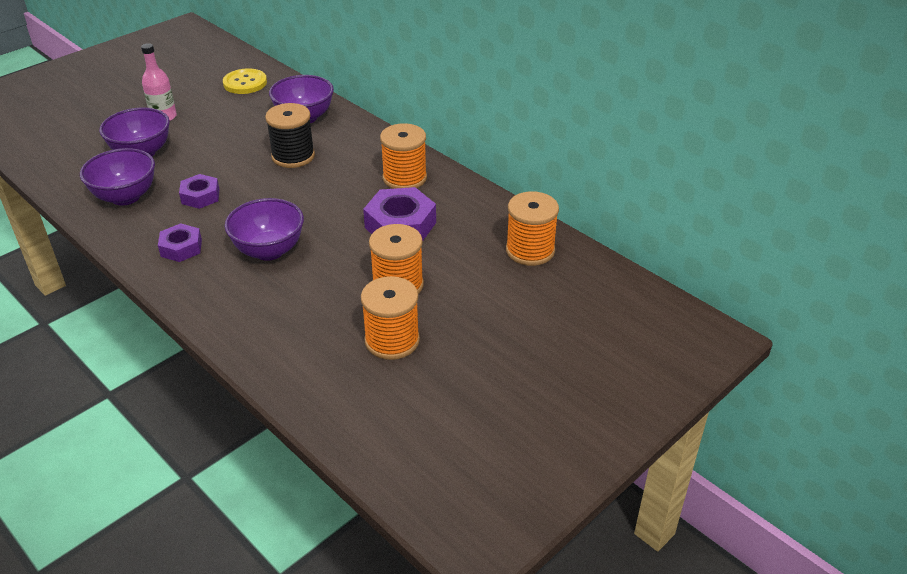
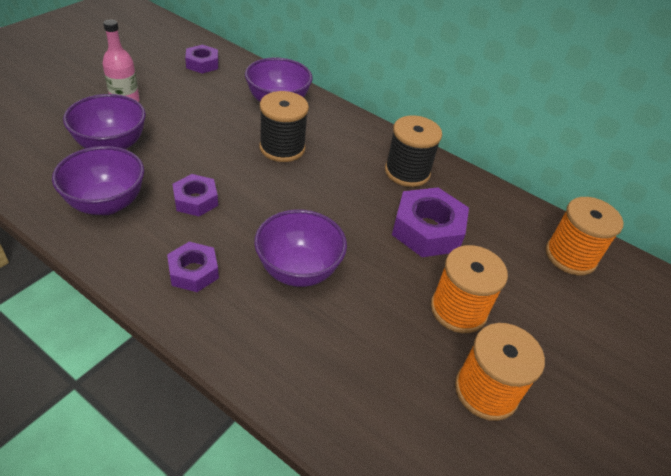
camera: 15 degrees left, 5 degrees up
yellow button [223,68,267,94] -> purple nut [185,45,218,73]
orange spool [380,123,427,189] -> black spool [385,115,442,187]

